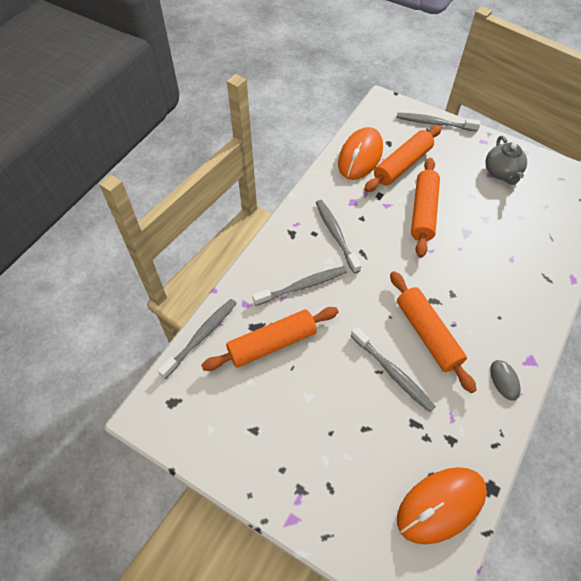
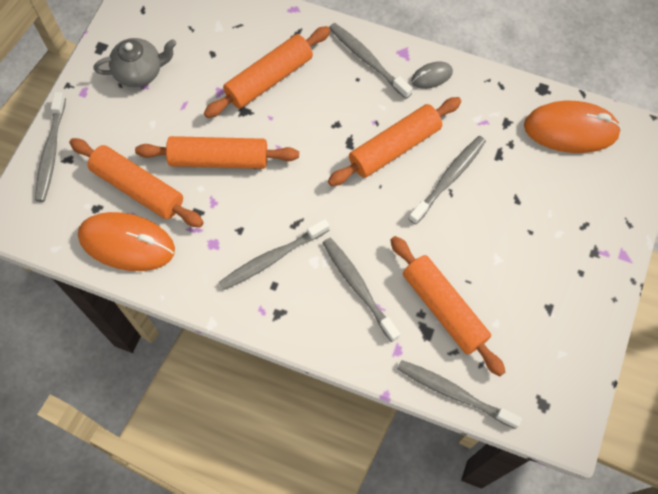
camera: 100 degrees left, 10 degrees up
orange mouse [397,467,487,545] -> orange mouse turned 45 degrees counterclockwise [524,101,622,153]
none -> orange rolling pin [204,26,331,118]
none -> grey toothbrush [329,23,413,99]

